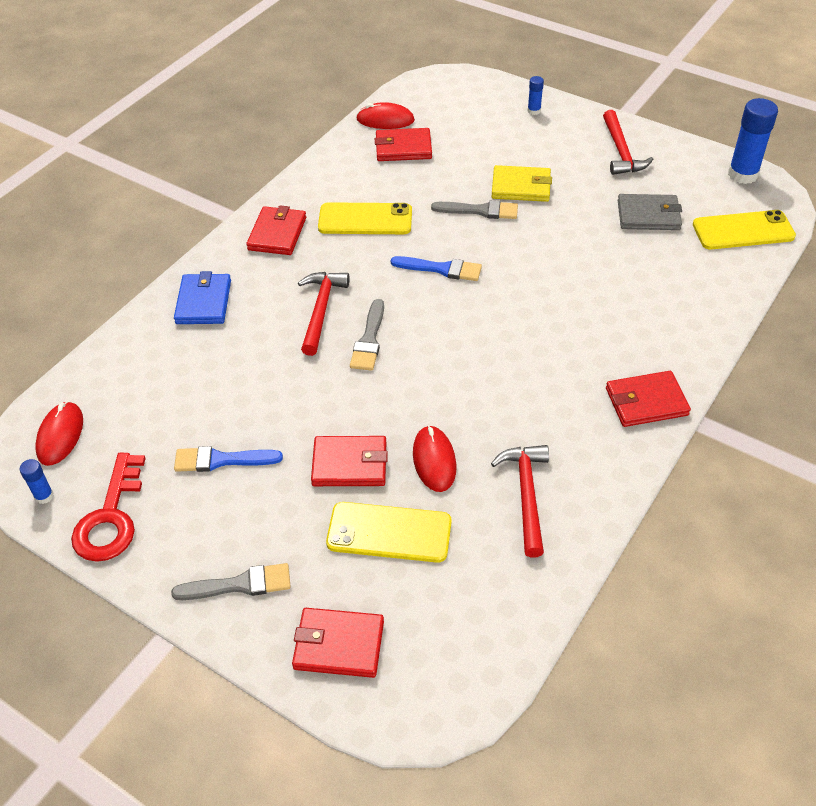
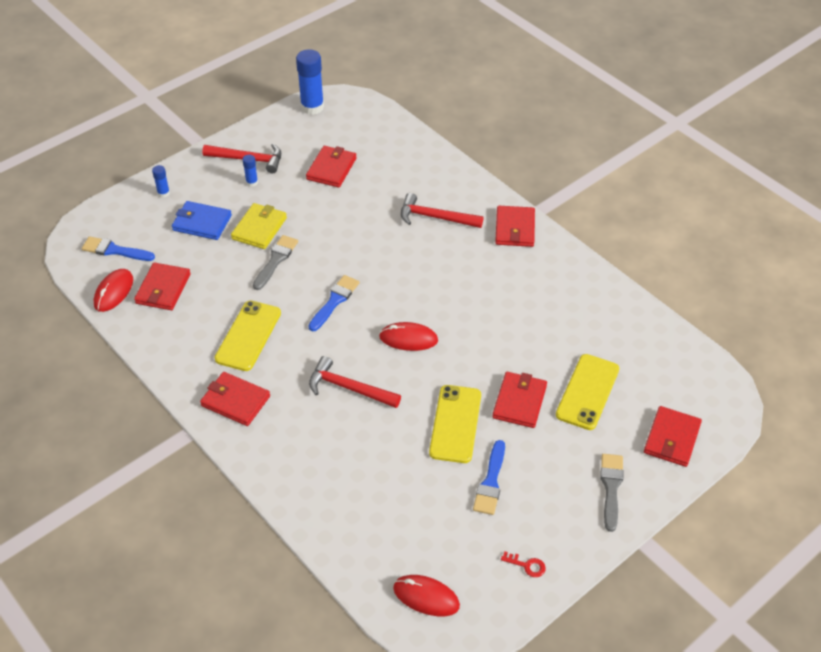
camera: 75 degrees left, 0 degrees up
blue glue stick [20,459,54,504] -> blue glue stick moved to [242,155,258,187]
red key [71,453,146,562] -> red key [501,552,546,577], size x0.42
blue wallet [174,271,231,324] -> blue wallet moved to [172,201,232,240]
grey brush [350,299,384,371] -> none
red mouse [413,425,456,492] -> red mouse moved to [379,322,438,351]
red hammer [491,445,549,558] -> red hammer moved to [401,193,483,228]
grey wallet [618,194,682,230] -> red wallet [306,146,357,188]
yellow phone [693,210,796,249] -> yellow phone moved to [429,385,481,463]
none -> blue brush [82,236,155,261]

